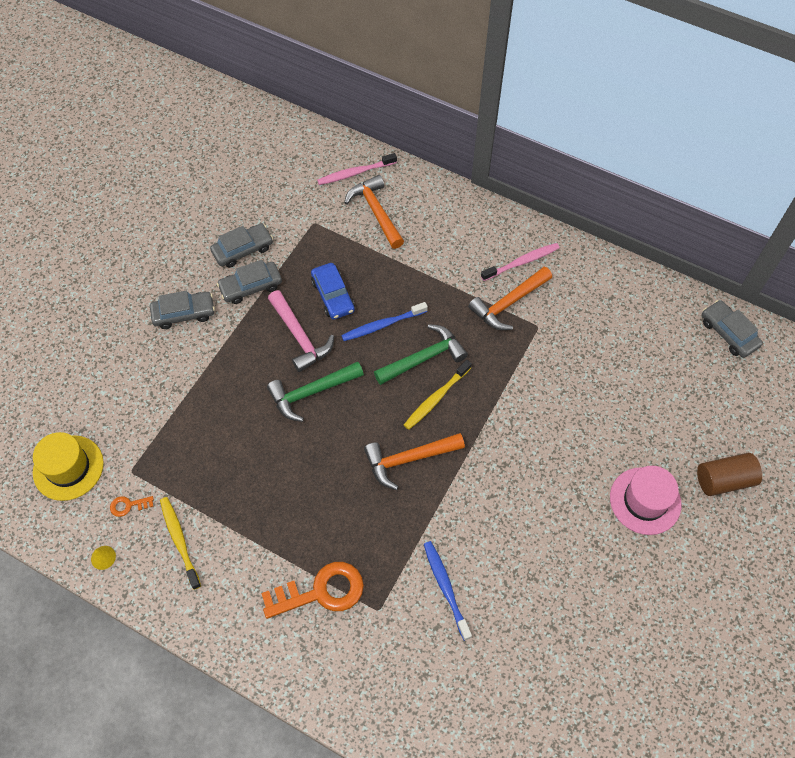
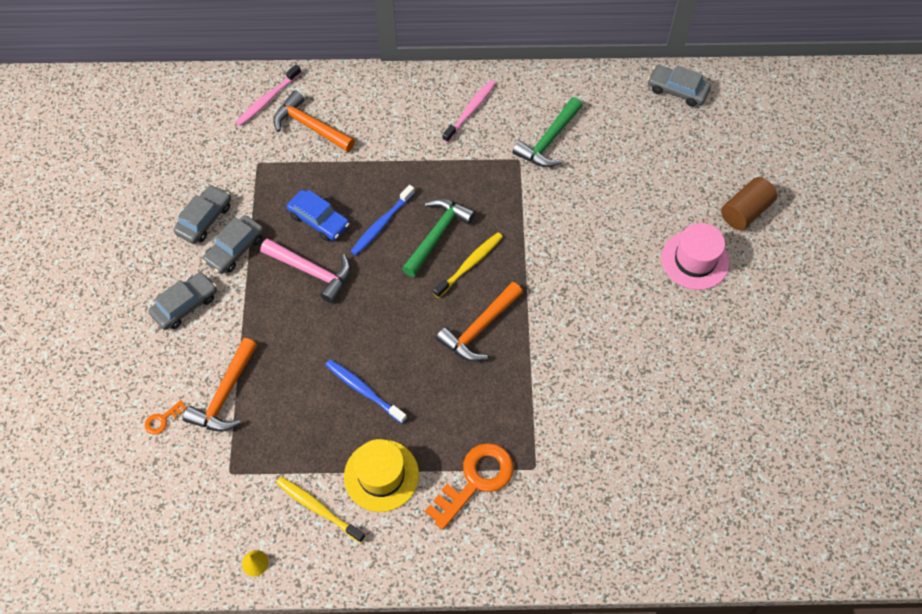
camera: 30 degrees left, 0 degrees up
yellow hat [33,432,104,501] -> yellow hat moved to [344,439,419,512]
orange key [110,496,154,517] -> orange key moved to [145,400,186,435]
green hammer [267,362,364,422] -> green hammer moved to [513,97,583,167]
yellow toothbrush [404,360,472,430] -> yellow toothbrush turned 150 degrees counterclockwise [433,233,503,298]
blue toothbrush [424,541,472,641] -> blue toothbrush moved to [326,359,407,424]
orange hammer [468,267,552,330] -> orange hammer moved to [183,338,257,432]

